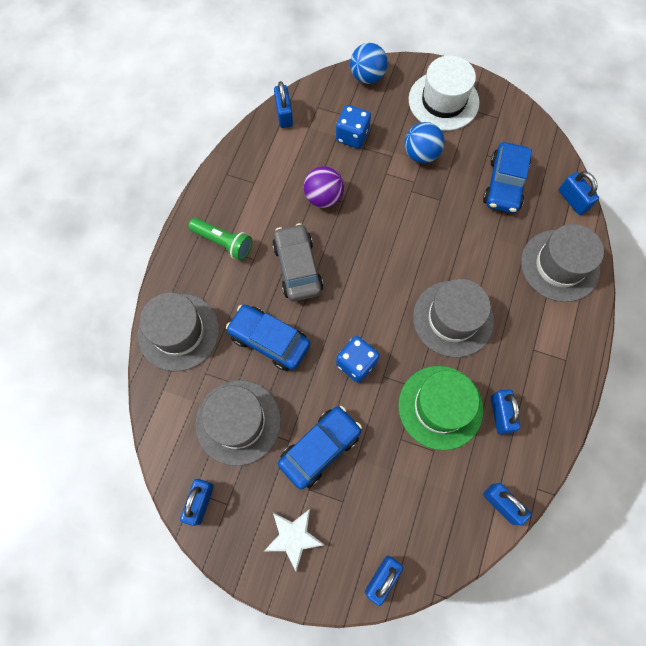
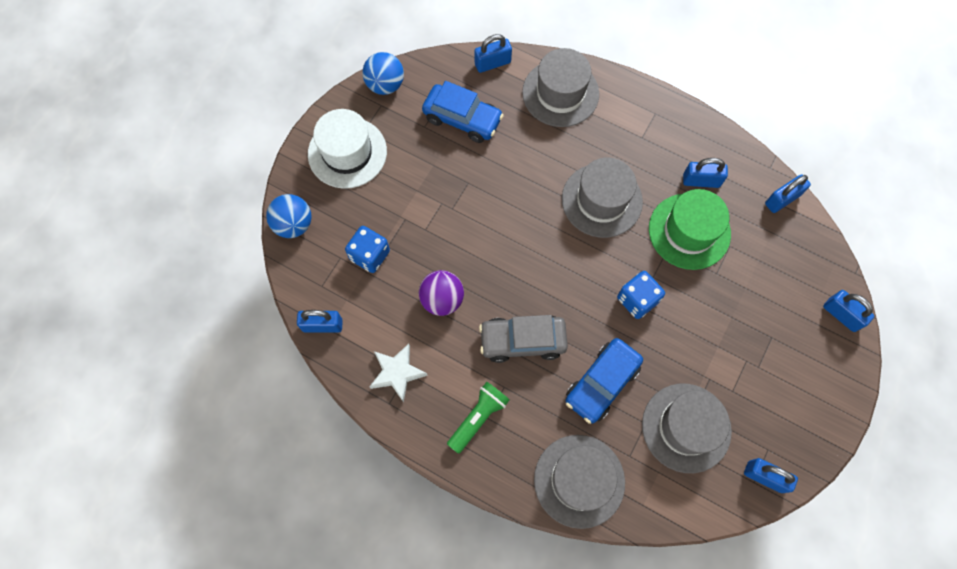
camera: 80 degrees left, 0 degrees up
white star [264,509,325,572] -> white star moved to [369,343,428,403]
blue car [278,406,362,490] -> none
blue ball [405,122,445,163] -> blue ball moved to [363,52,404,95]

